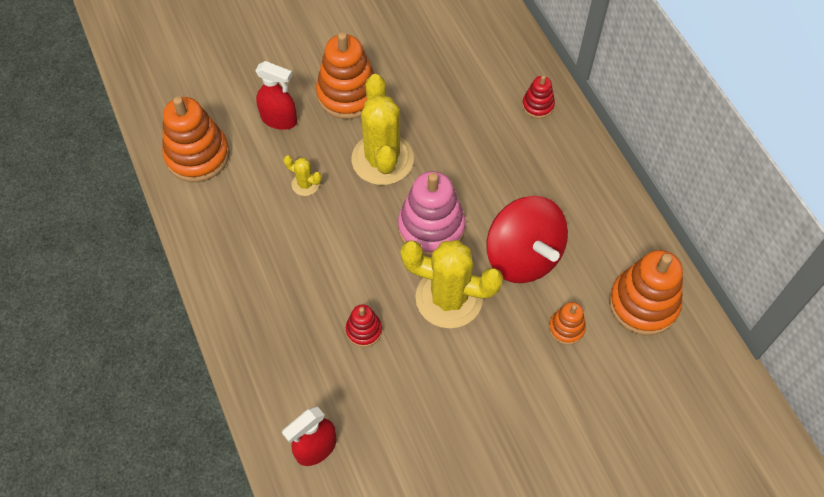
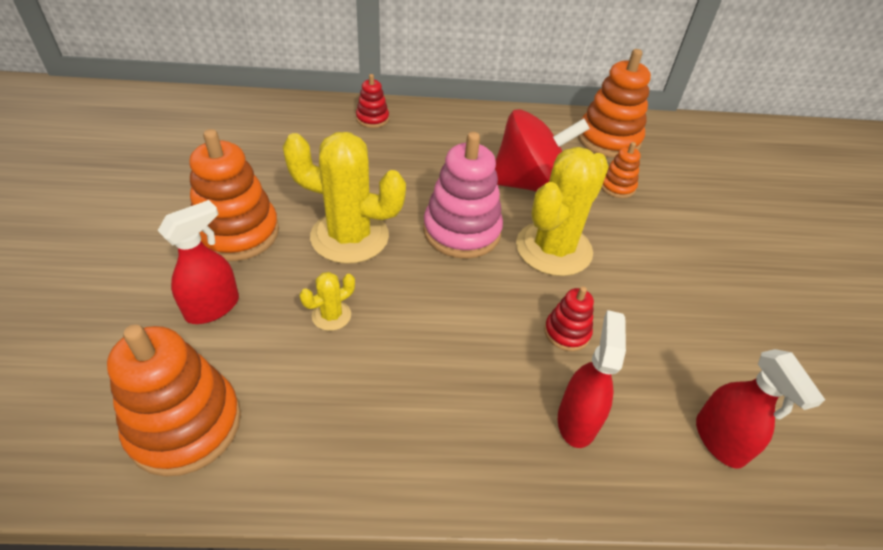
camera: 70 degrees left, 15 degrees down
none -> red spray bottle [558,310,626,448]

